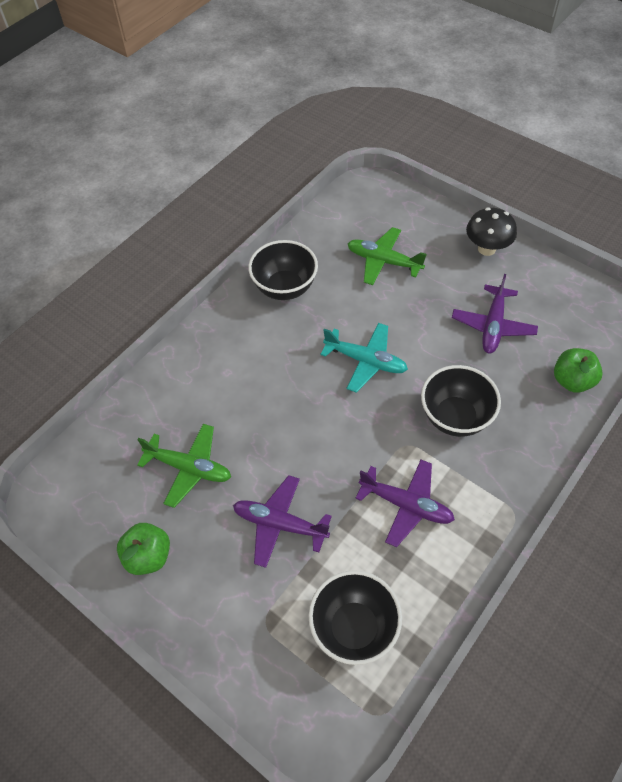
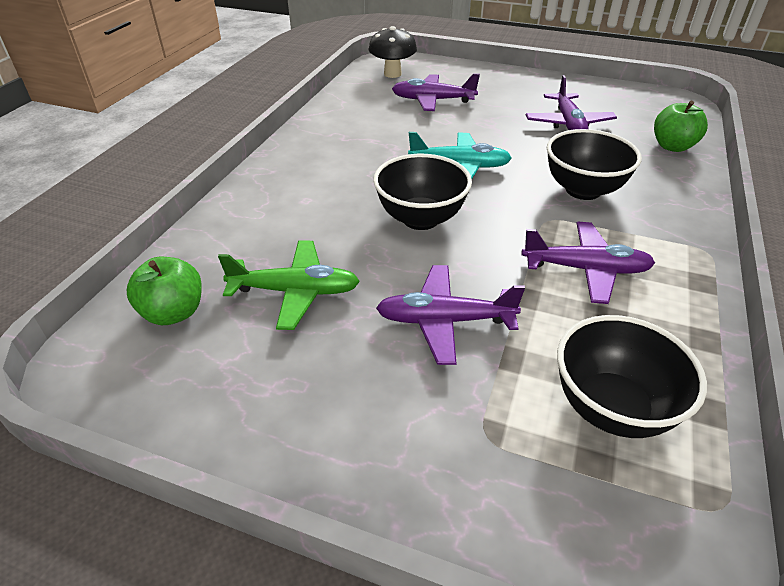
camera: 20 degrees left, 15 degrees down
green apple [117,523,170,575] -> green apple moved to [127,257,202,325]
black bowl [248,240,318,300] -> black bowl moved to [373,154,472,230]
green plane [347,227,427,285] -> purple plane [392,73,480,111]
black mushroom [466,207,517,256] -> black mushroom moved to [369,26,417,78]

